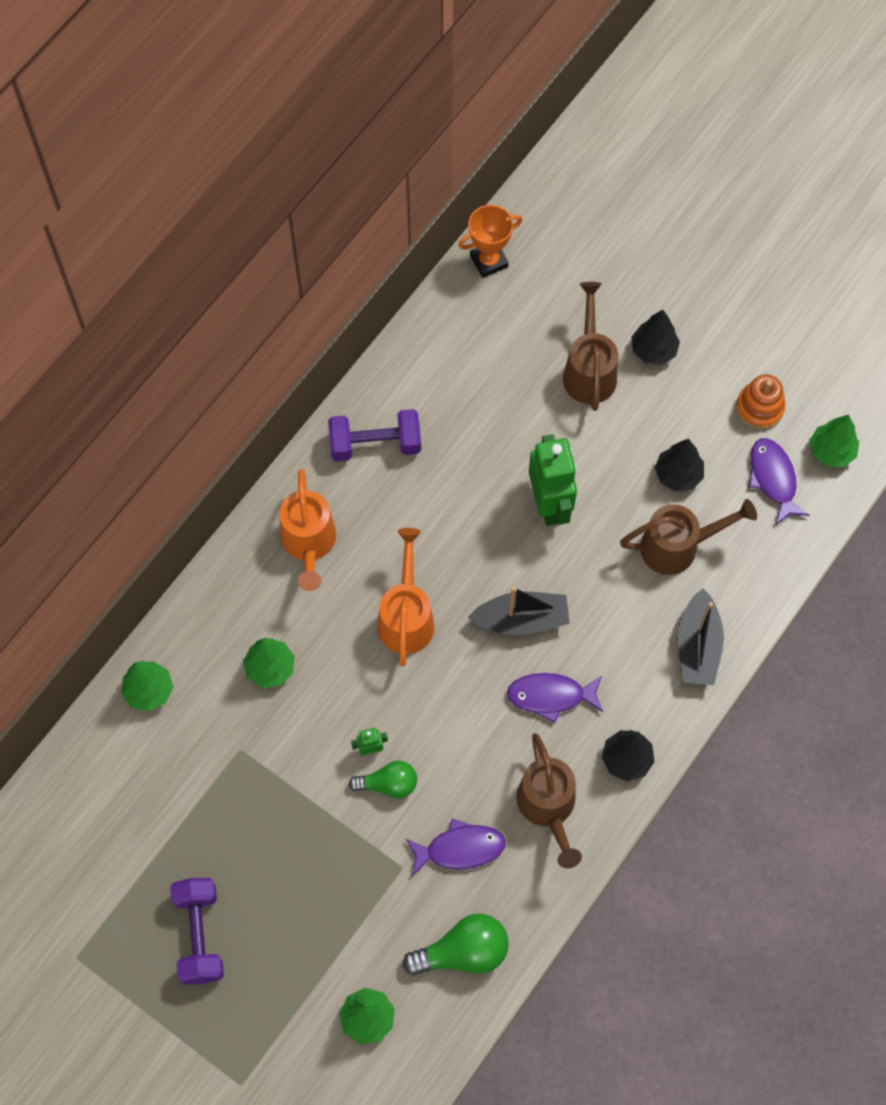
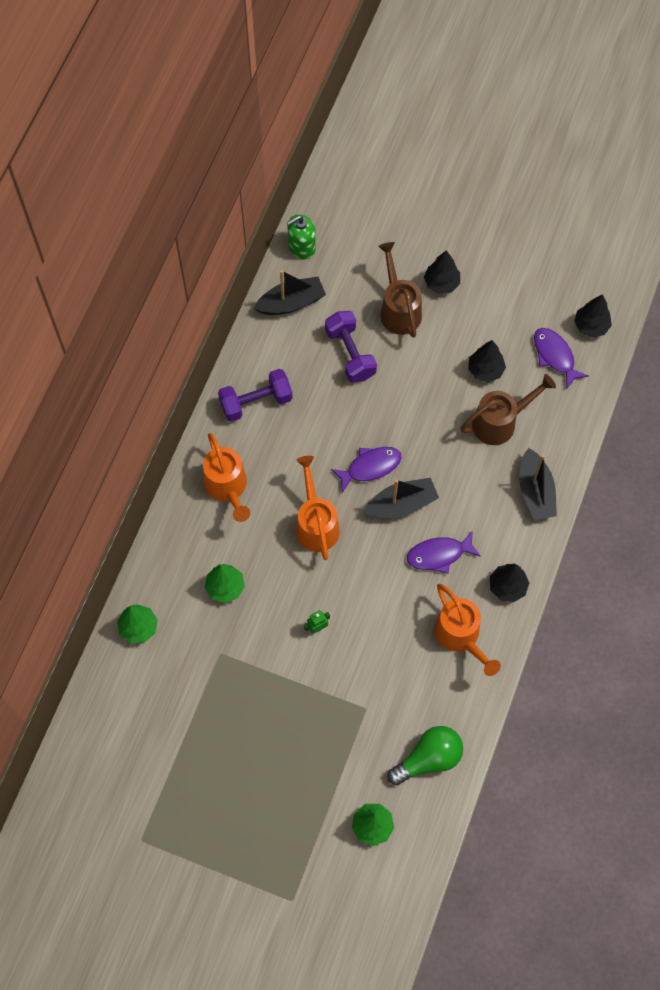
camera: 15 degrees left, 0 degrees up
purple dumbbell [170,878,224,985] -> purple dumbbell moved to [325,311,377,383]
green light bulb [349,761,417,799] -> none
purple fish [405,819,506,876] -> purple fish moved to [330,447,402,493]
orange trophy [458,205,522,278] -> green soap dispenser [287,214,316,259]
brown watering can [517,733,582,869] -> orange watering can [434,584,501,676]
green robot [529,434,577,526] -> none
orange stacking toy [736,374,786,429] -> none
green tree [810,414,859,467] -> black tree [574,294,612,337]
none -> black boat [254,270,326,315]

